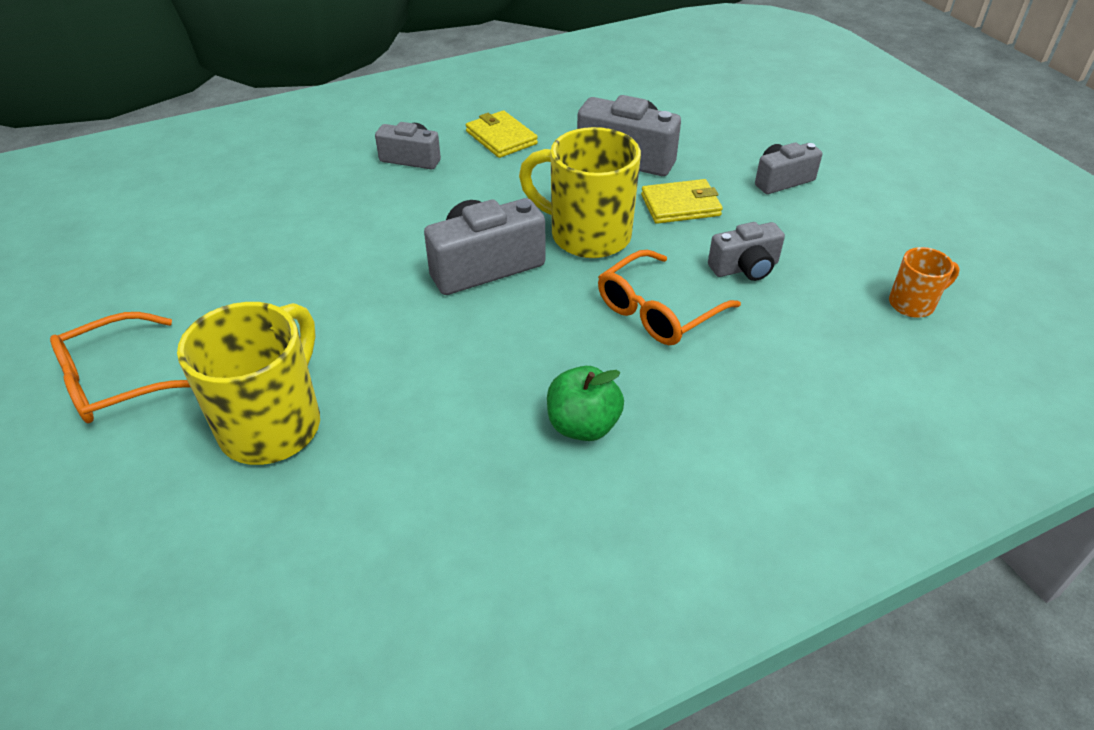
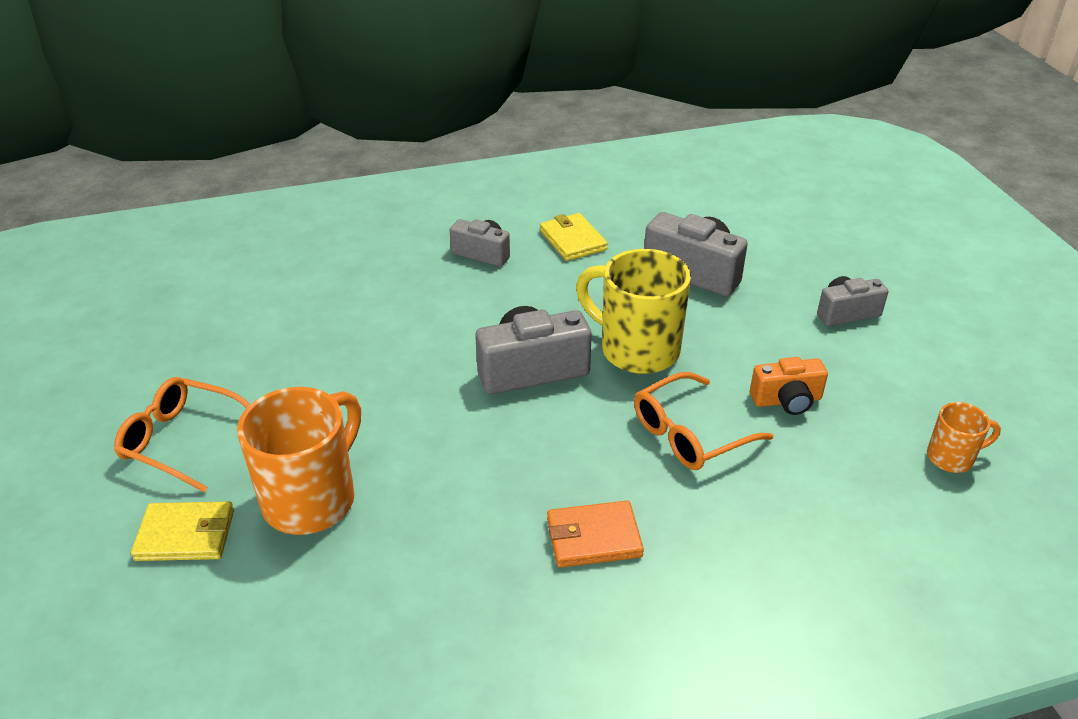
camera: 10 degrees right, 5 degrees down
orange glasses [50,312,191,423] -> orange glasses turned 45 degrees clockwise [114,377,250,493]
yellow mug [177,302,320,465] -> orange mug [237,387,361,535]
green apple [547,366,624,441] -> orange wallet [547,500,644,568]
yellow wallet [641,179,723,224] -> yellow wallet moved to [131,501,234,561]
grey camera [708,222,785,281] -> orange camera [750,357,828,415]

